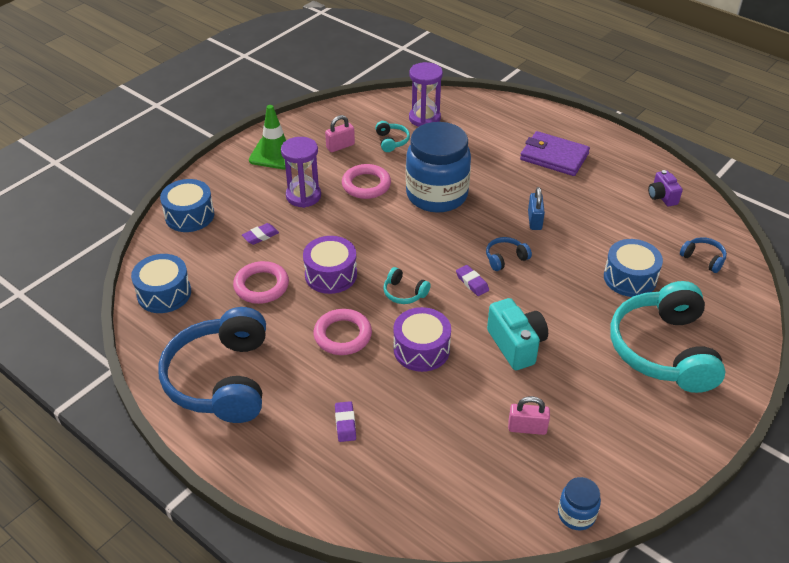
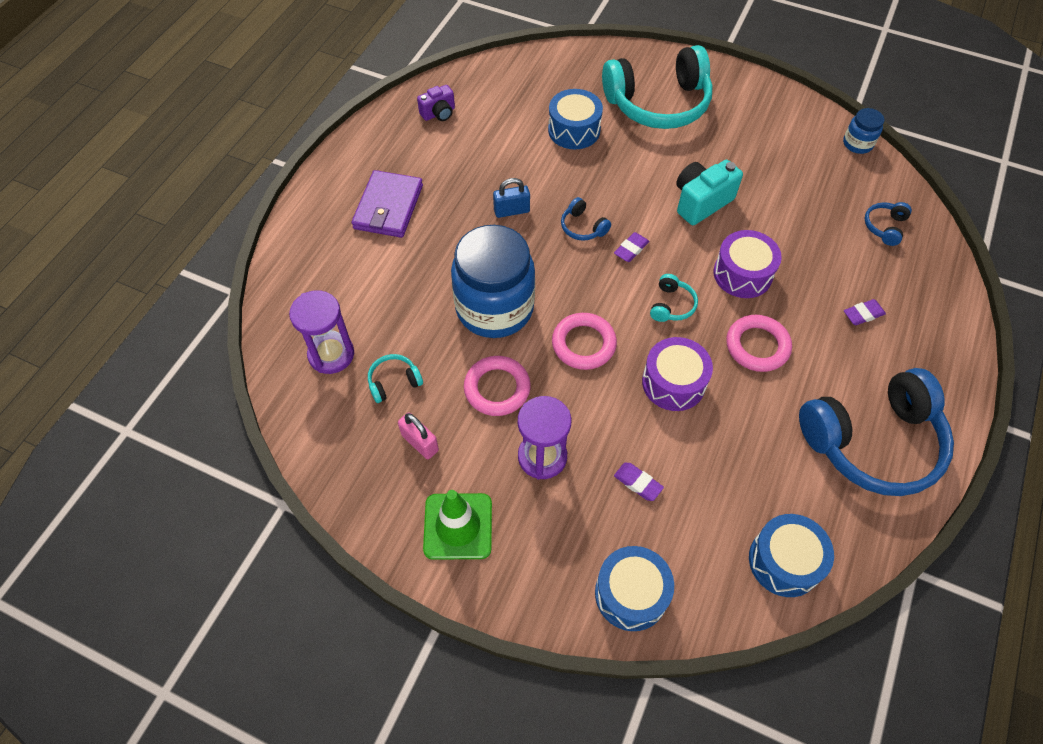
camera: 105 degrees left, 15 degrees up
pink ring [233,261,289,304] -> pink ring moved to [552,313,617,370]
pink padlock [508,396,550,435] -> none
blue headphones [680,237,727,273] -> blue headphones moved to [864,202,912,246]

